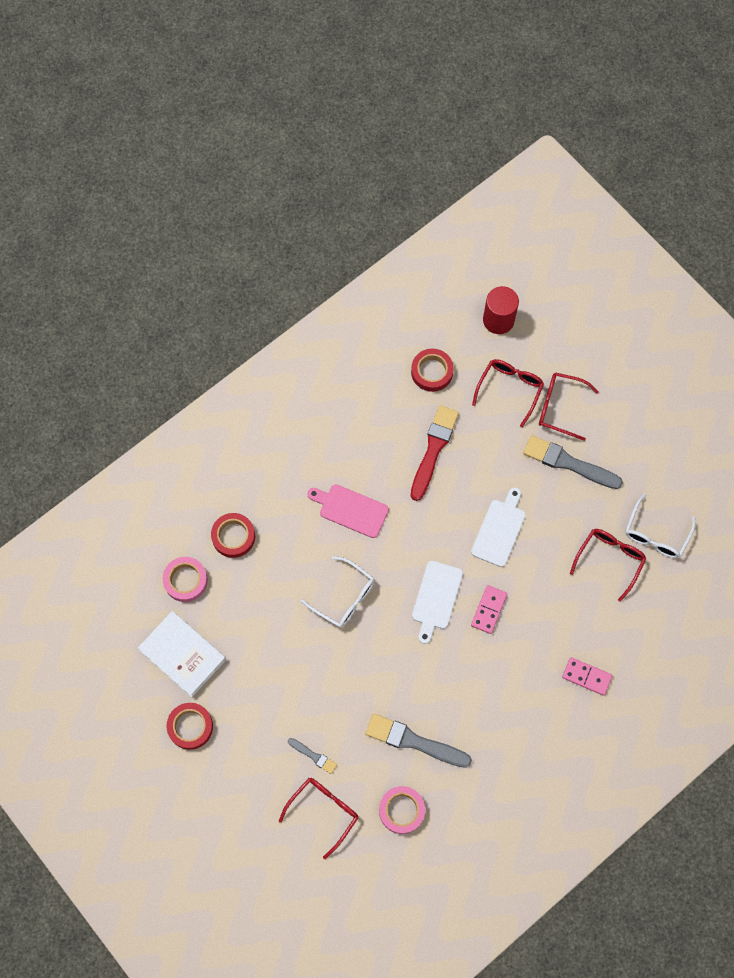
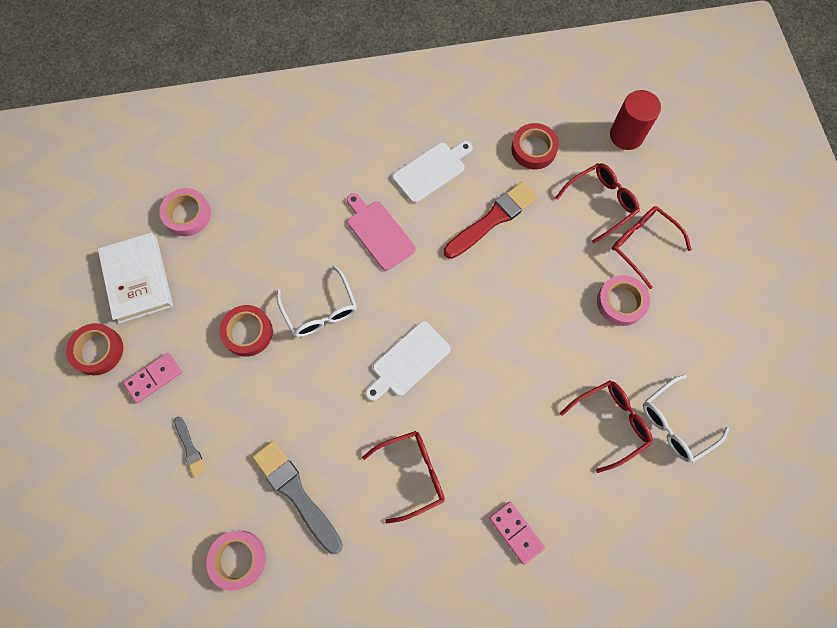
camera: 30 degrees right, 0 degrees up
red tape [211,513,255,558] -> red tape moved to [219,305,273,357]
red glasses [279,778,358,859] -> red glasses moved to [362,431,445,524]
white cutting board [471,487,526,567] -> white cutting board moved to [392,141,473,203]
pink domino [471,585,507,634] -> pink domino moved to [123,353,182,403]
grey brush [523,435,623,489] -> pink tape [597,275,650,326]

